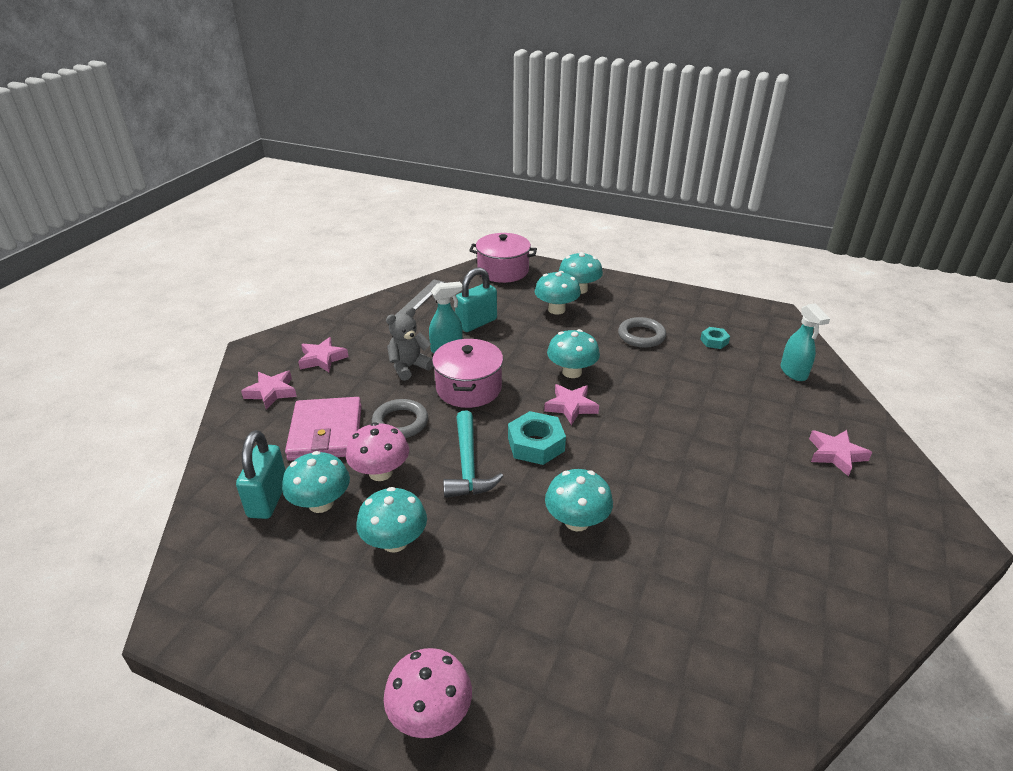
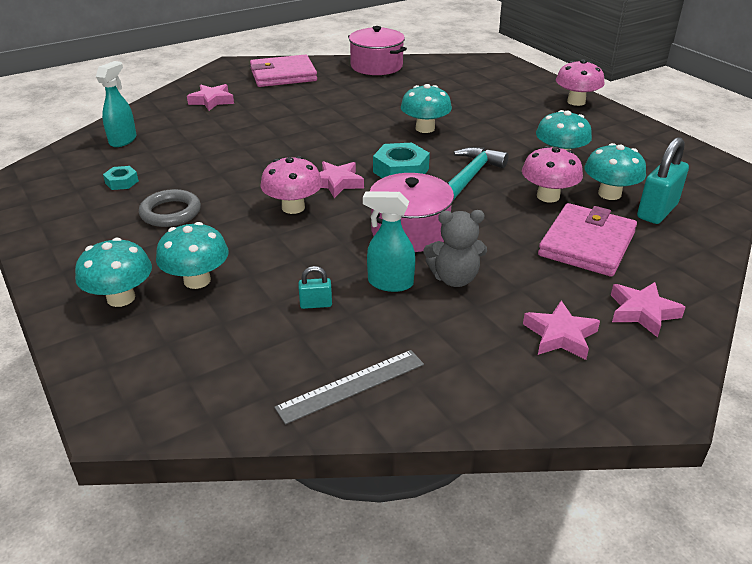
camera: 145 degrees left, 0 degrees up
grey ring [372,399,428,438] -> none
turquoise padlock [455,267,497,332] -> turquoise padlock [298,266,332,309], size x0.49
pink pot [469,233,537,283] -> pink pot moved to [348,26,407,75]
turquoise mushroom [547,329,600,378] -> pink mushroom [261,156,322,214]
none -> pink wallet [250,55,317,87]

